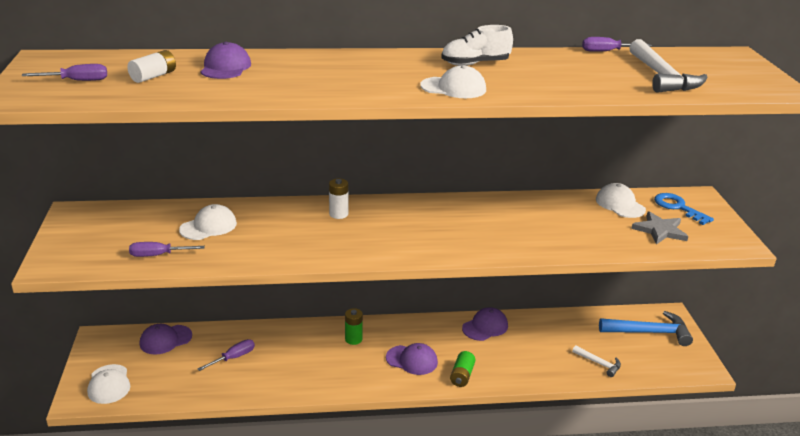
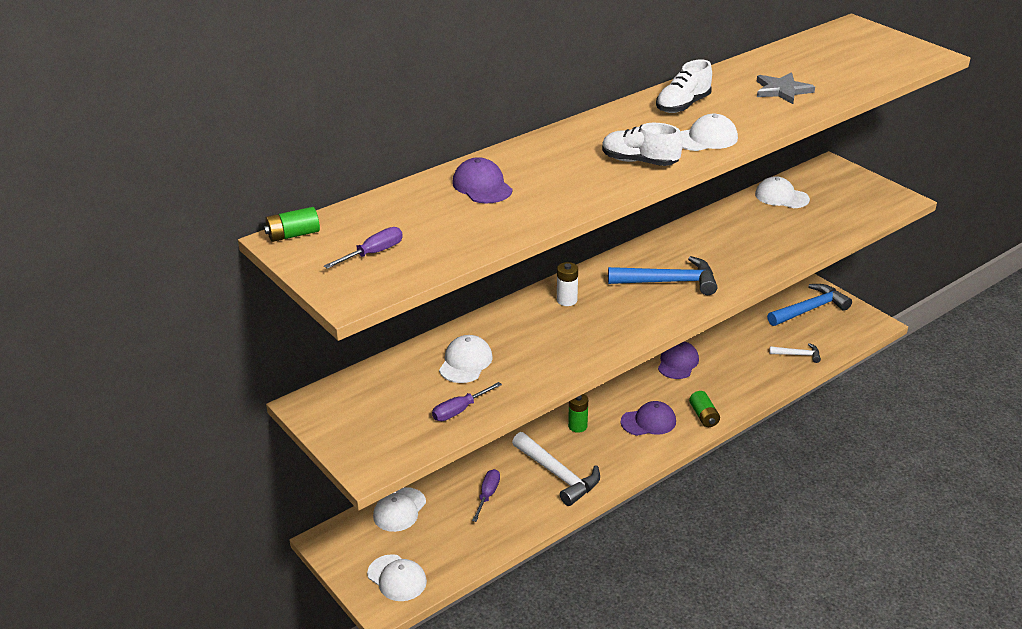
camera: 30 degrees left, 5 degrees up
white battery [127,50,176,83] -> none
purple cap [140,324,192,355] -> white cap [373,487,426,532]
purple screwdriver [582,37,652,52] -> none
white hammer [629,39,707,93] -> white hammer moved to [512,432,600,506]
grey star [631,211,688,245] -> grey star moved to [756,72,815,104]
blue key [654,193,714,225] -> none
none -> green battery [264,207,320,242]
none -> white shoe [602,123,683,166]
none -> blue hammer [608,256,717,295]

